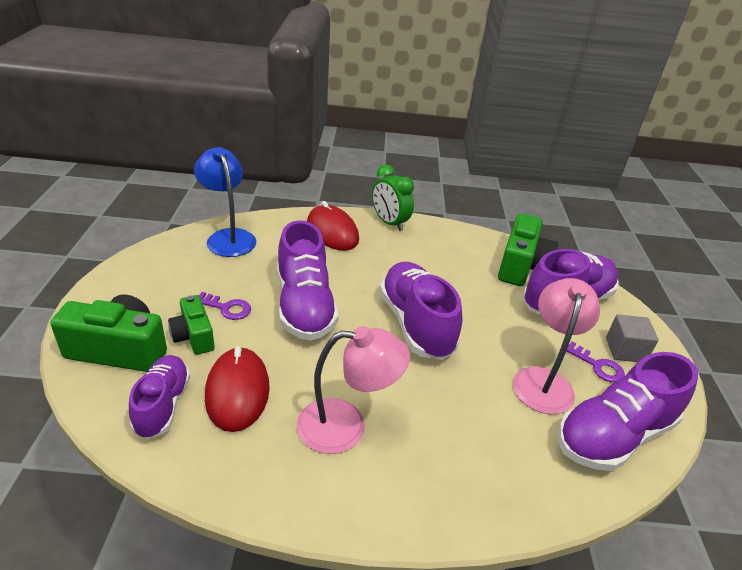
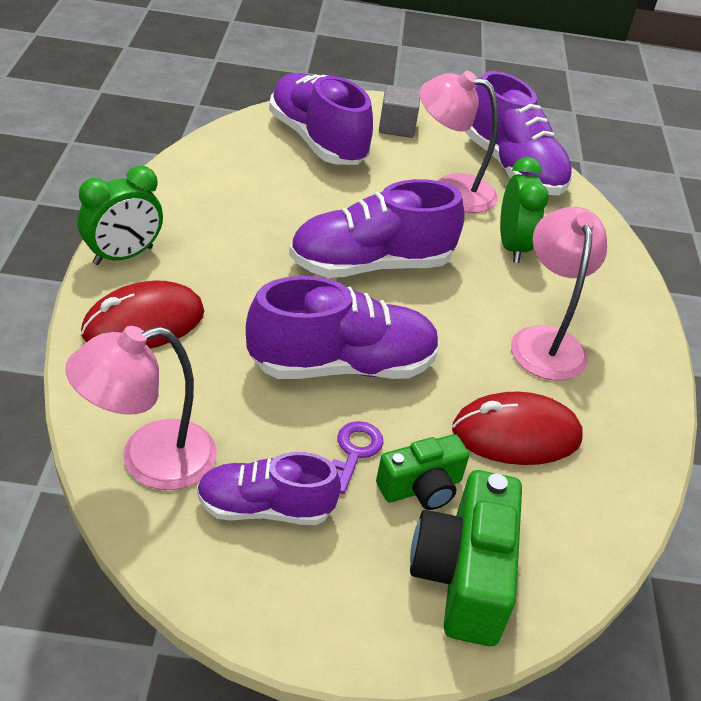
camera: 90 degrees left, 5 degrees up
purple shoe [129,355,190,439] -> purple shoe moved to [197,452,341,525]
blue lamp [194,147,256,257] -> pink lamp [65,326,217,490]
green camera [498,213,558,286] -> none
purple key [567,341,625,383] -> none
none -> green clock [500,157,549,263]

